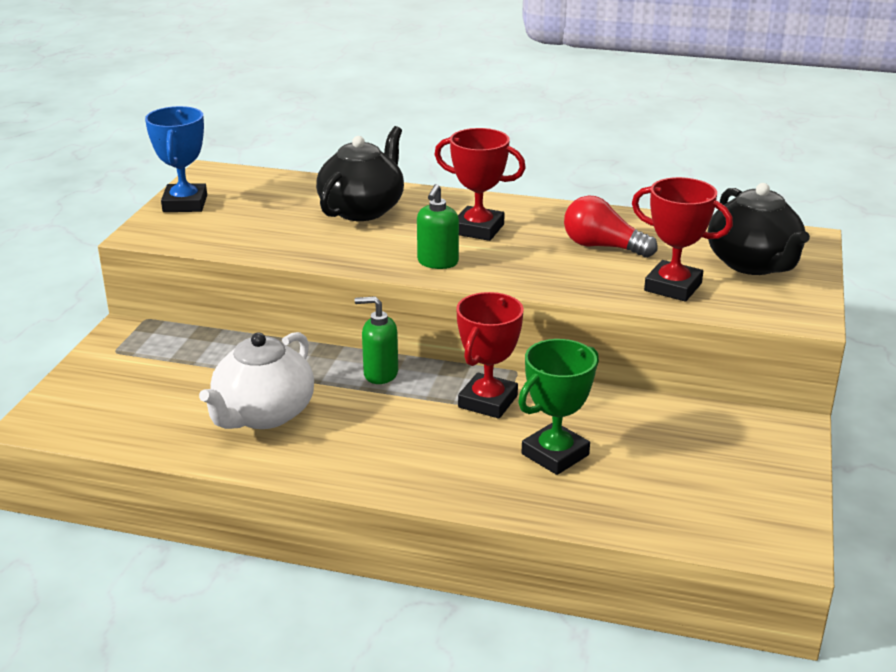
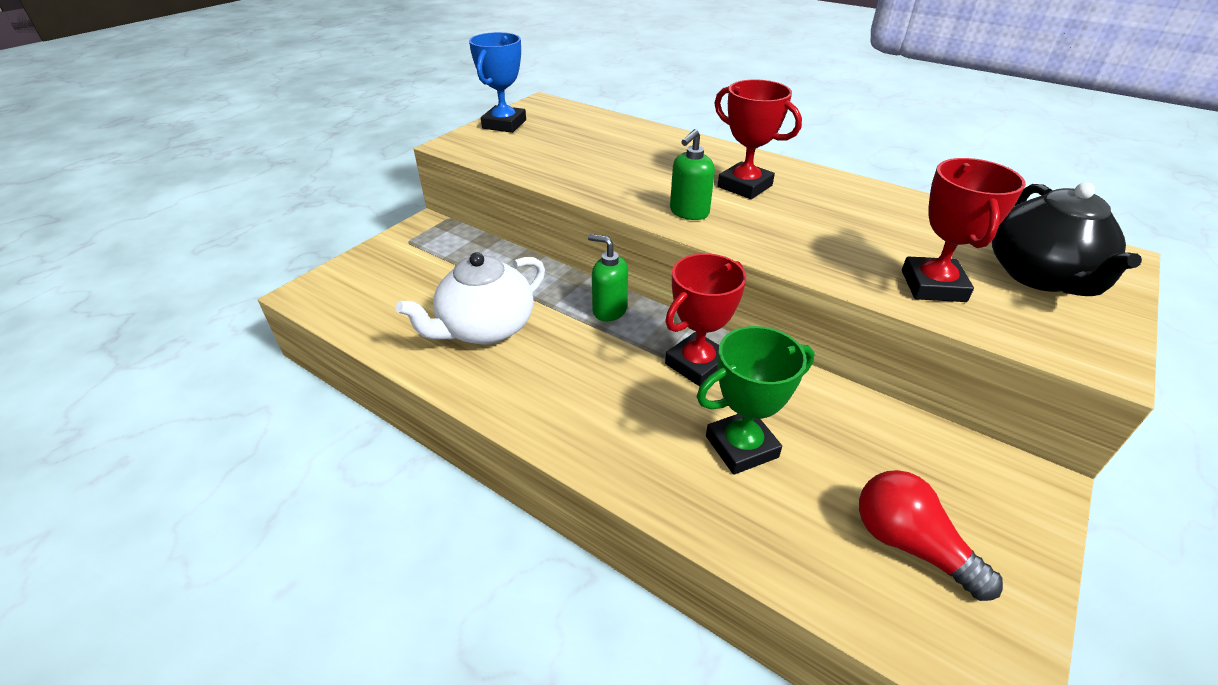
camera: 20 degrees right, 10 degrees up
black teapot [316,126,404,221] -> none
red light bulb [564,195,658,258] -> red light bulb moved to [859,470,1003,601]
red trophy [632,177,733,302] -> red trophy turned 45 degrees clockwise [902,158,1026,302]

